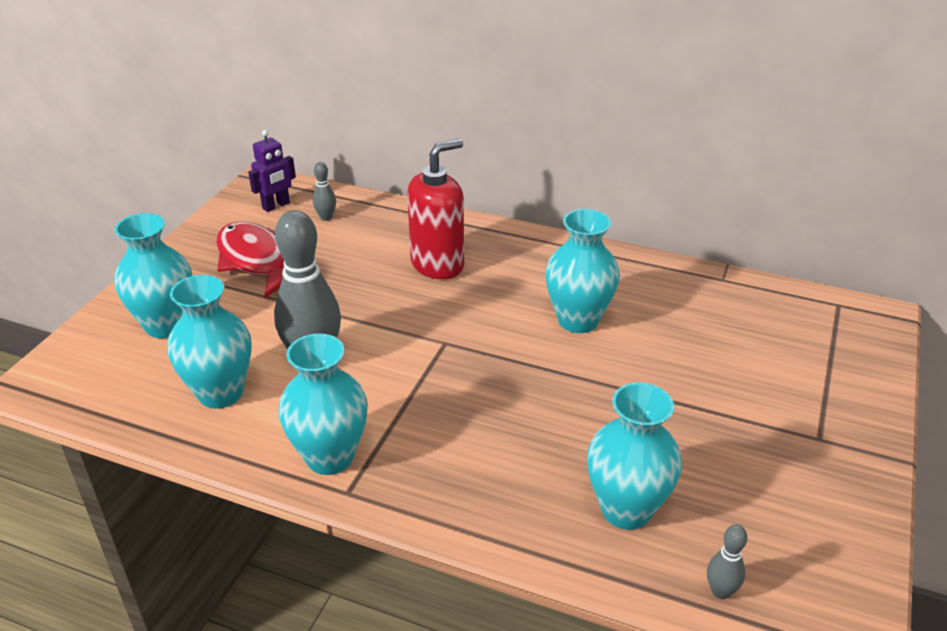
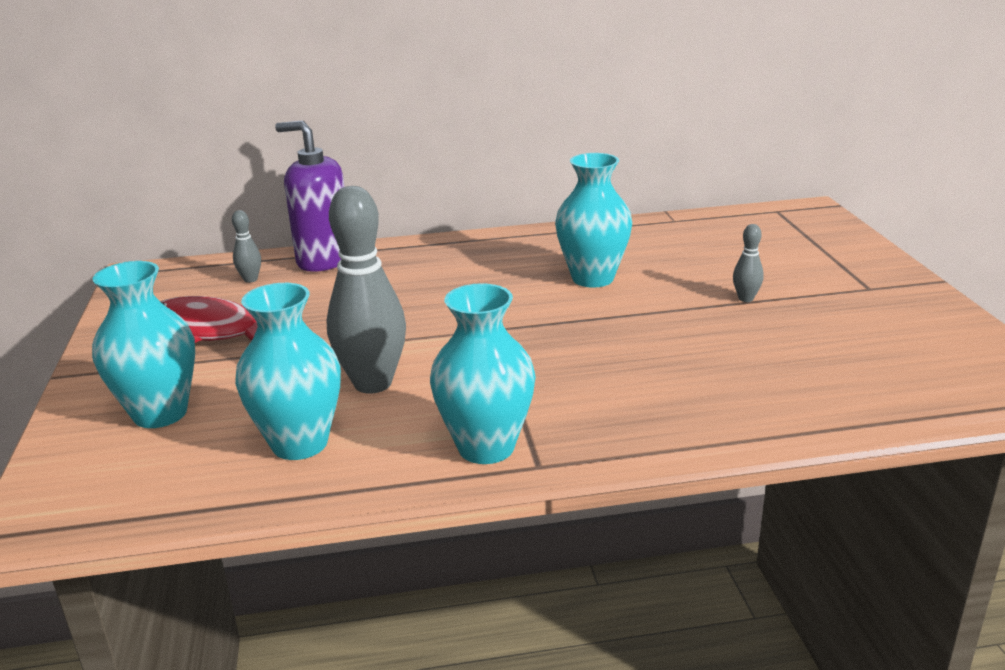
camera: 30 degrees left, 10 degrees down
purple robot [248,130,296,212] -> none
red soap dispenser [407,139,464,279] -> none
turquoise vase [587,382,682,530] -> none
grey bowling pin [707,525,748,599] -> grey bowling pin moved to [733,224,764,302]
none -> purple soap dispenser [275,121,344,272]

